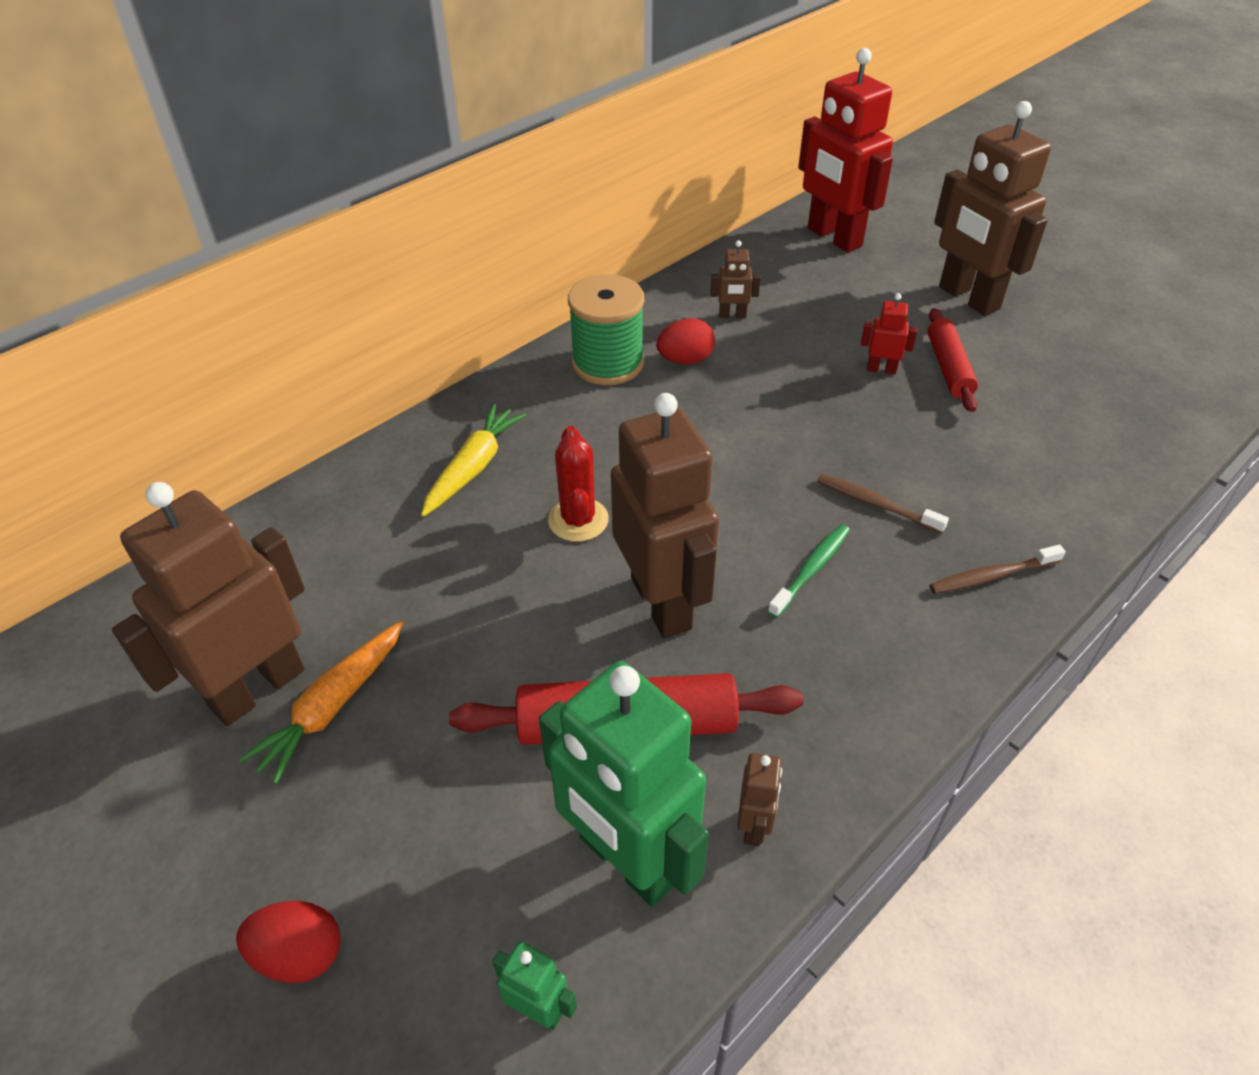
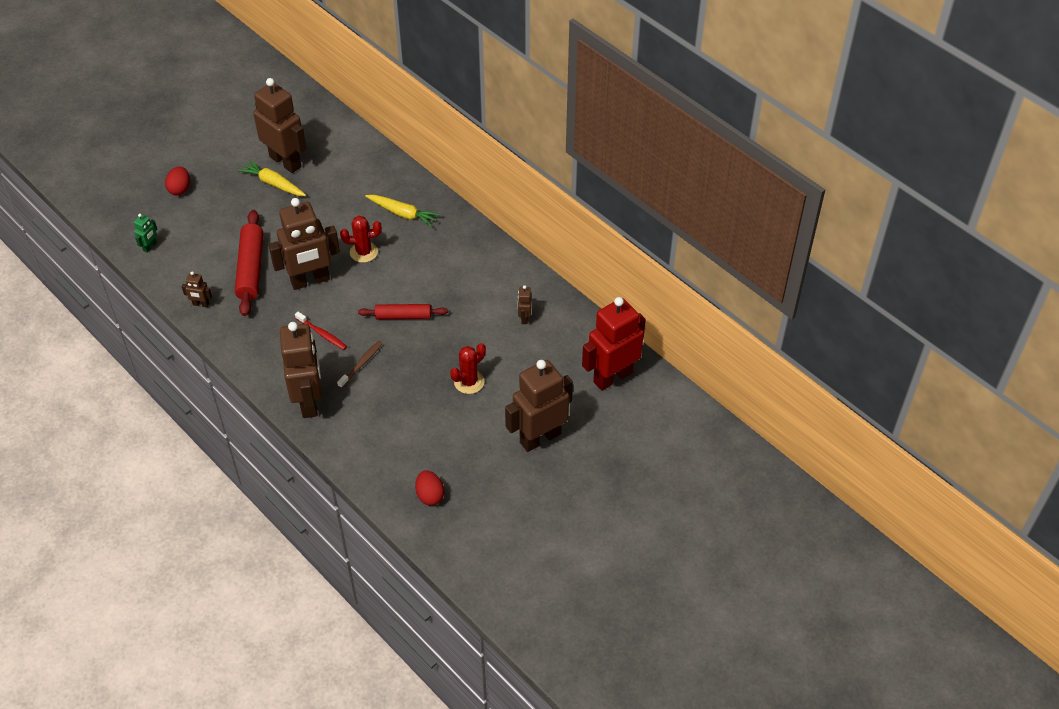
camera: 90 degrees right, 5 degrees up
orange carrot [239,621,403,784] -> yellow carrot [238,160,306,196]
green robot [539,661,709,907] -> none
green spool [568,274,644,385] -> none
red egg [656,318,715,365] -> red egg moved to [415,470,444,506]
green toothbrush [768,524,850,618] -> red toothbrush [295,312,347,350]
red robot [861,293,918,374] -> red cactus [450,343,486,394]
red rolling pin [928,308,978,412] -> red rolling pin moved to [358,304,448,319]
brown toothbrush [930,545,1066,594] -> brown robot [280,322,322,418]

